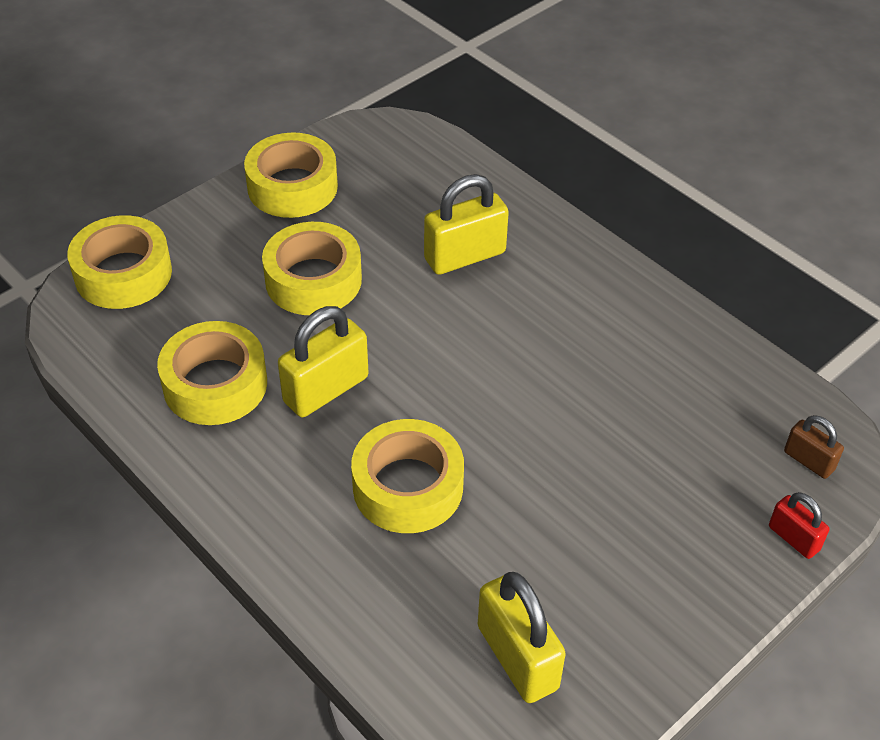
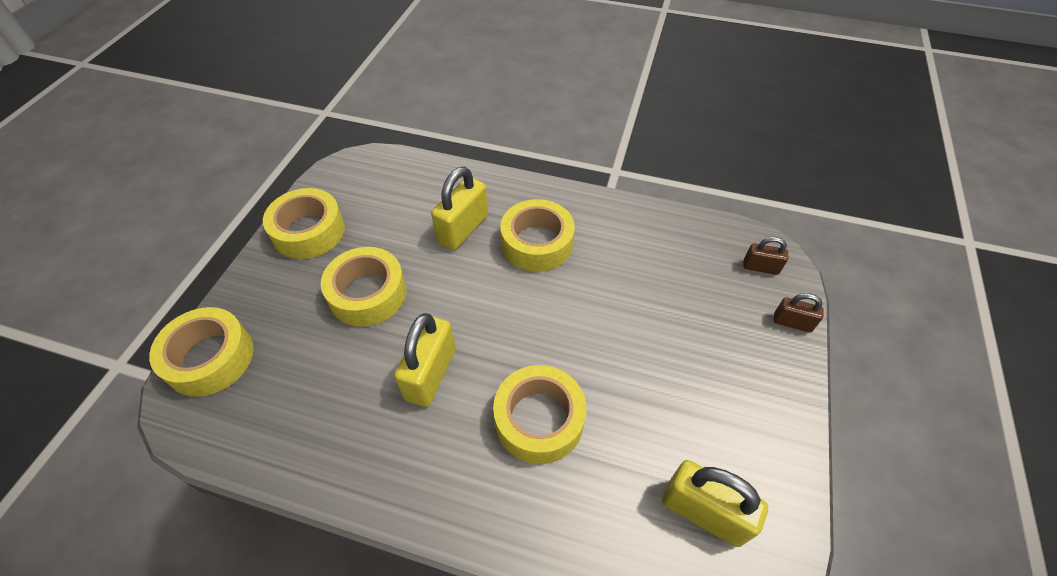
camera: 30 degrees left, 5 degrees up
yellow tape [157,321,267,425] -> yellow tape moved to [500,199,575,272]
red padlock [769,492,829,559] -> brown padlock [773,293,824,333]

